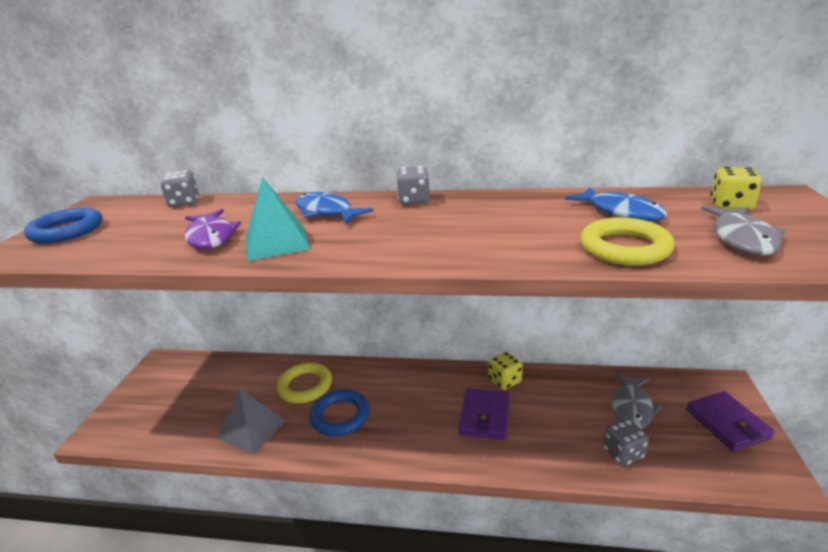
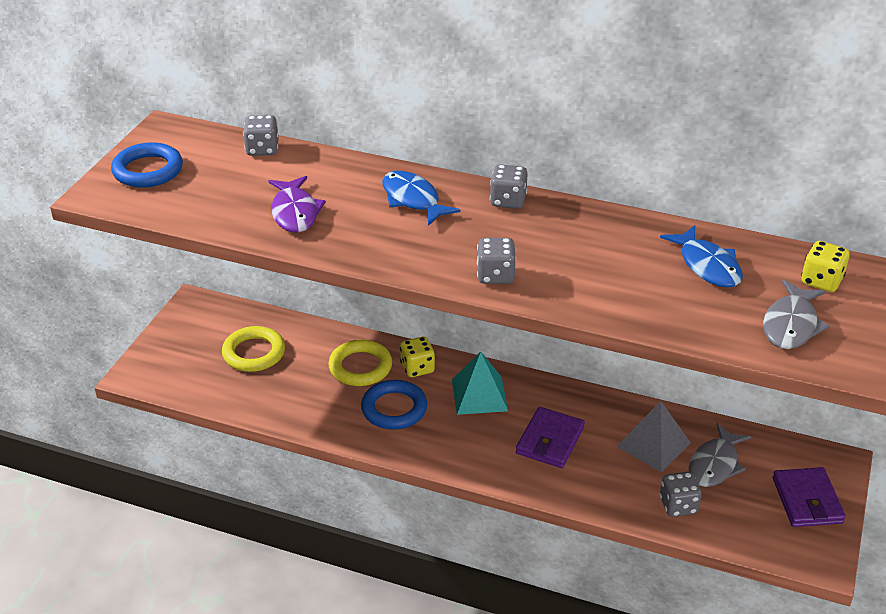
camera: 10 degrees right, 10 degrees up
grey pyramid [218,388,286,455] -> grey pyramid moved to [617,401,691,472]
turquoise pyramid [246,177,311,261] -> turquoise pyramid moved to [452,352,508,415]
yellow dice [488,352,523,390] -> yellow dice moved to [400,337,435,377]
yellow ring [581,217,675,266] -> yellow ring moved to [222,326,285,372]
none -> grey dice [477,238,516,284]

